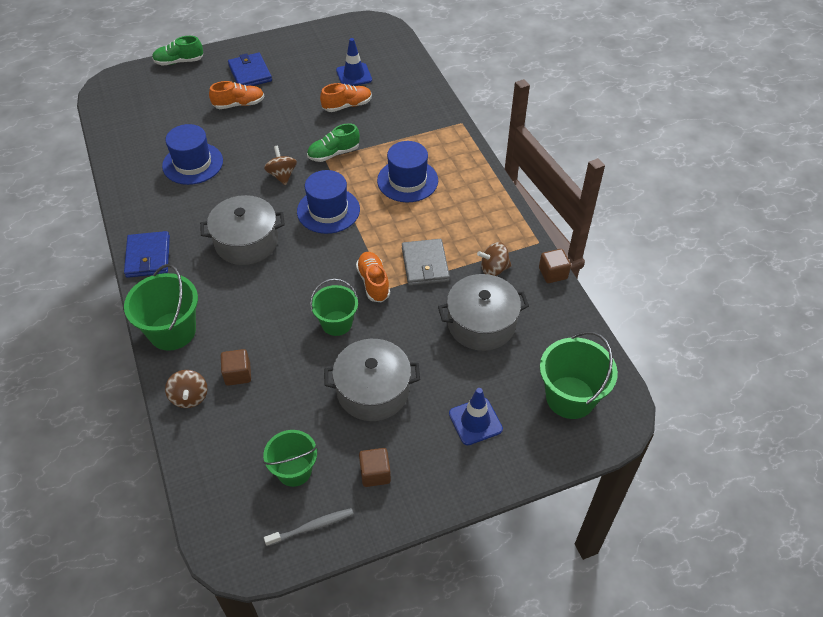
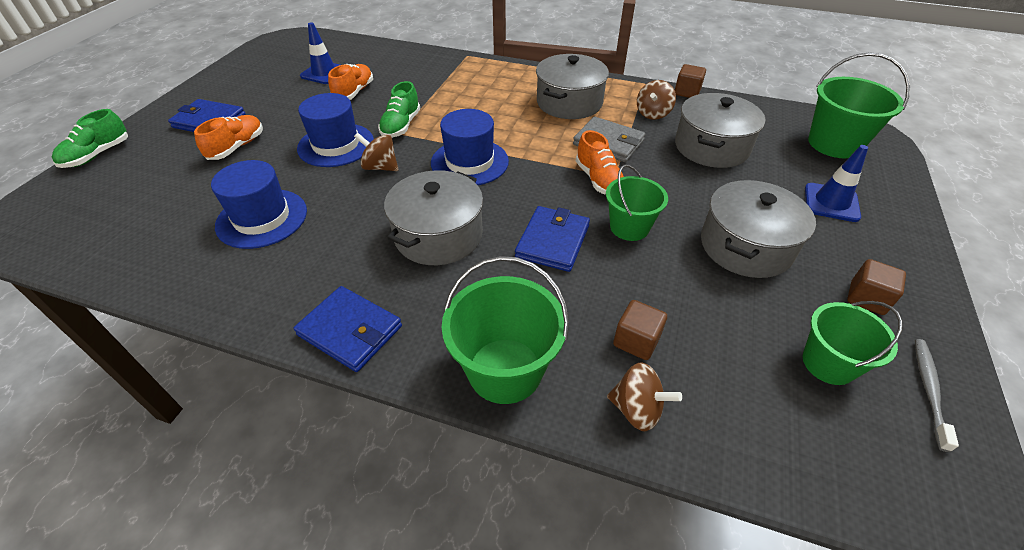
camera: 50 degrees left, 5 degrees down
orange shoe [356,252,390,303] -> orange shoe turned 135 degrees counterclockwise [576,130,624,195]
blue hat [377,141,438,203] -> blue hat moved to [297,93,374,167]
none -> blue wallet [515,206,590,272]
none -> grey pot [536,54,609,119]

